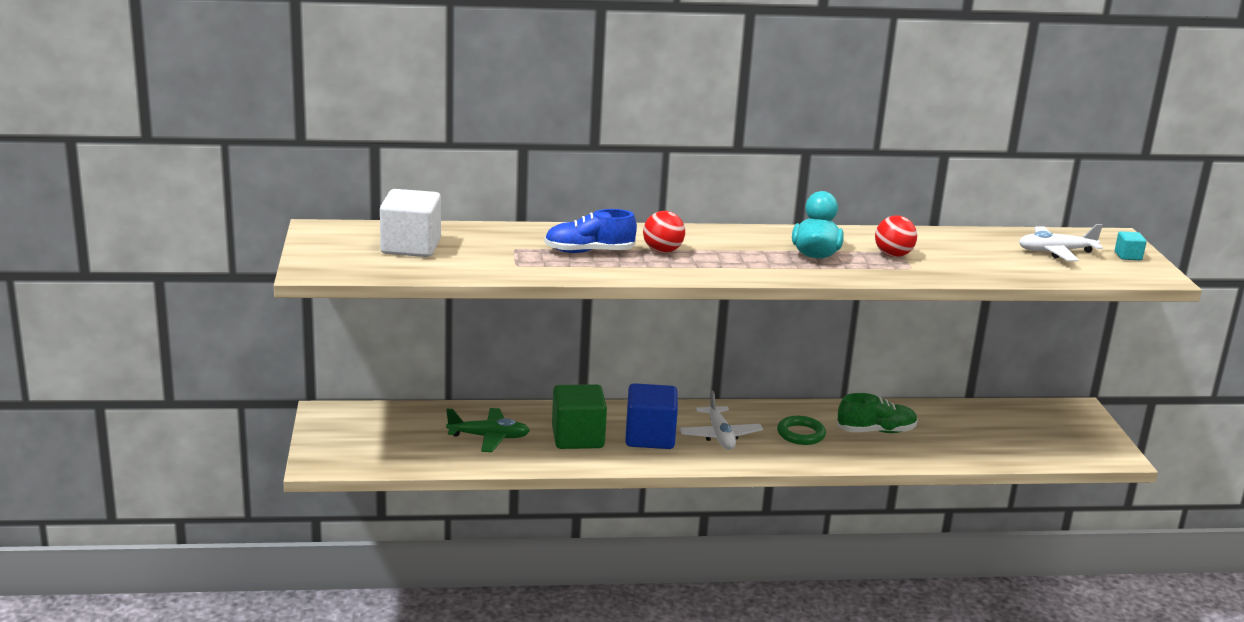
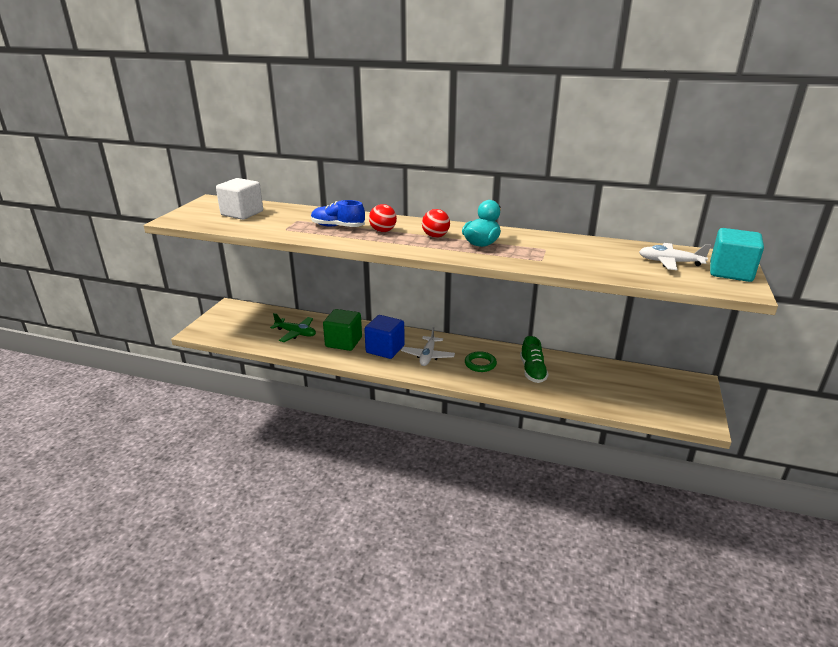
camera: 25 degrees right, 5 degrees up
green shoe [837,393,918,433] -> green shoe turned 75 degrees clockwise [520,336,549,383]
red ball [875,216,917,257] -> red ball moved to [422,209,450,238]
turquoise cube [1115,231,1146,260] -> turquoise cube [710,228,764,282], size x2.20

